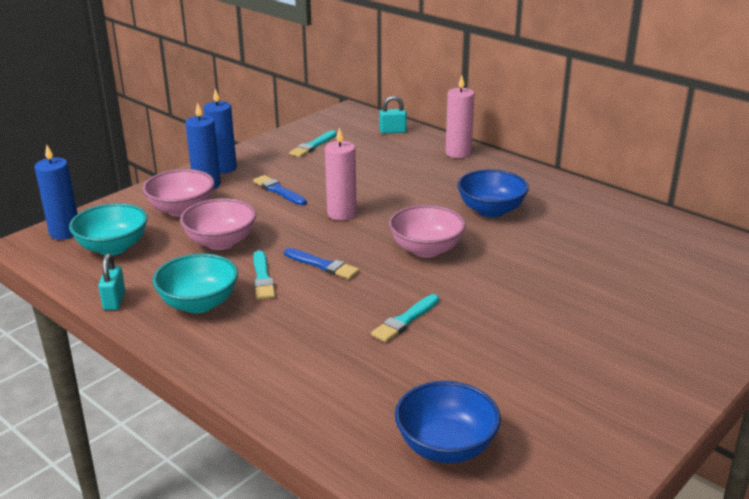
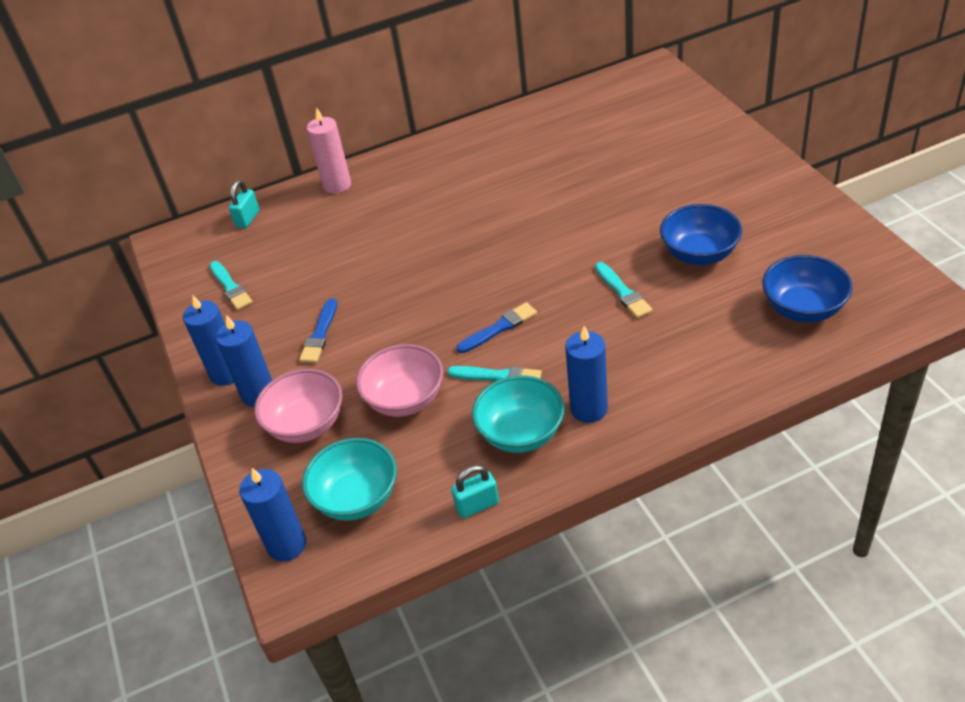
camera: 60 degrees left, 15 degrees up
turquoise padlock [98,254,125,310] -> turquoise padlock turned 45 degrees counterclockwise [451,465,499,518]
blue brush [253,175,307,205] -> blue brush turned 60 degrees counterclockwise [299,298,337,363]
pink candle [325,127,357,220] -> none
pink bowl [389,205,466,258] -> none
blue bowl [457,169,529,218] -> blue bowl moved to [660,204,742,265]
none -> blue candle [565,326,608,423]

